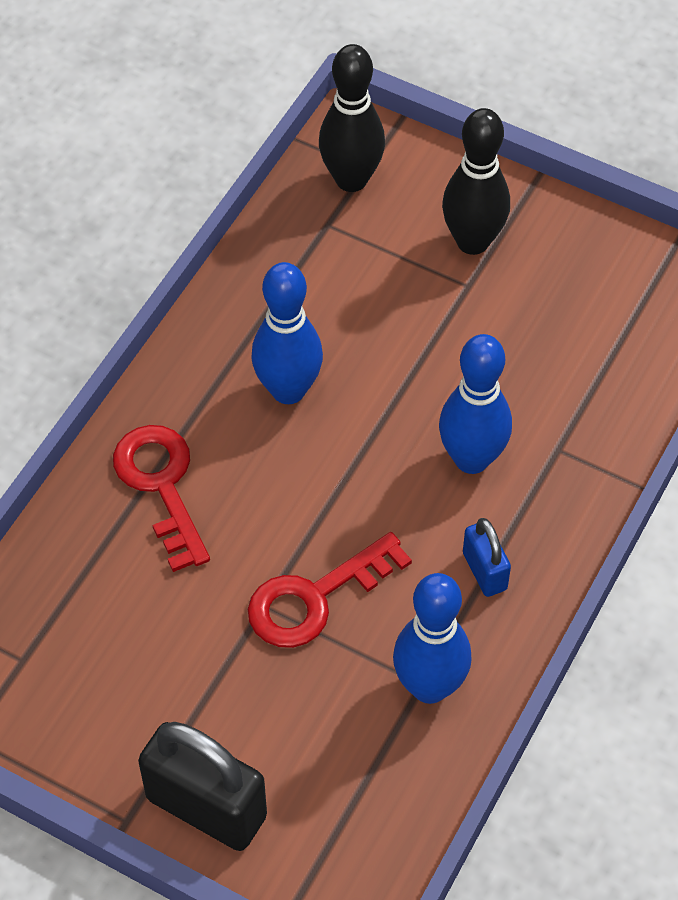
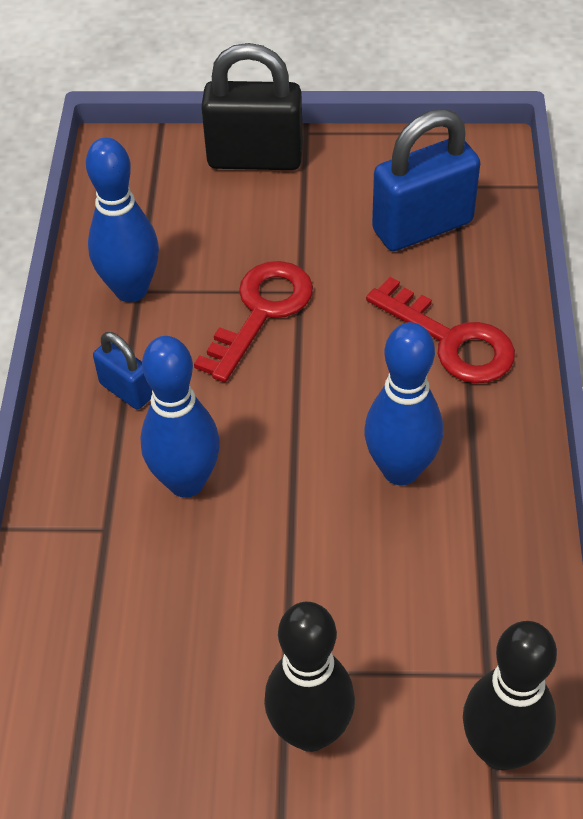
camera: 155 degrees right, 5 degrees down
none -> blue padlock [372,109,480,251]

